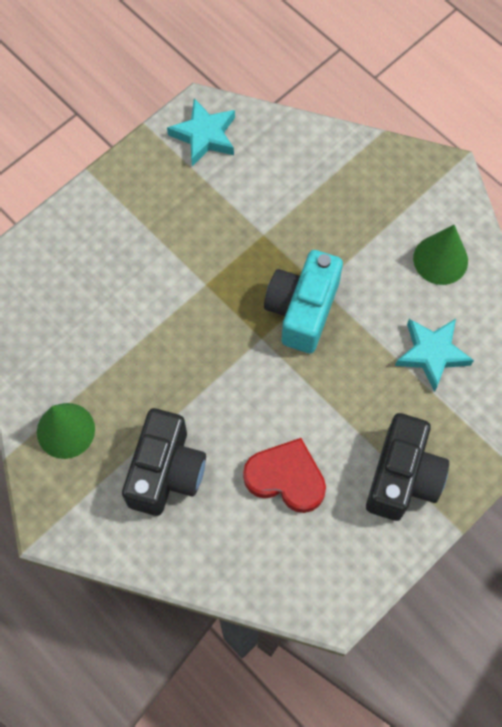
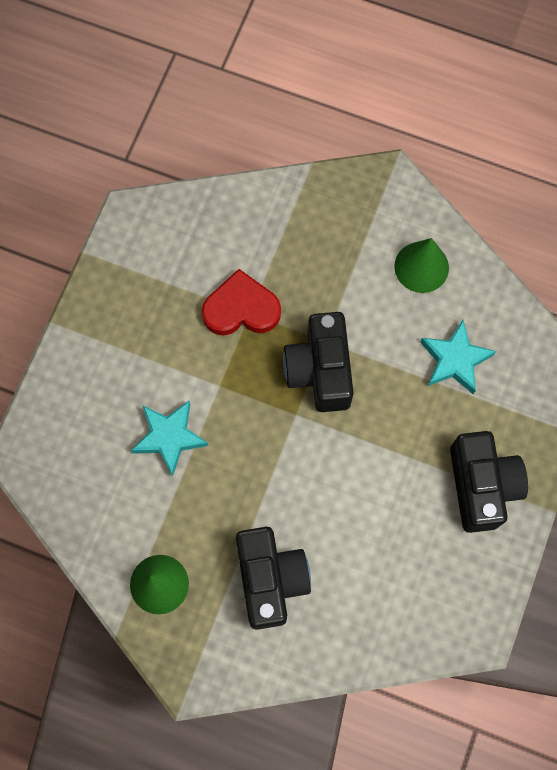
camera: 25 degrees left, 5 degrees up
turquoise star [167,98,235,166] -> turquoise star moved to [131,401,208,476]
red heart [243,438,326,513] -> red heart moved to [202,269,281,336]
turquoise camera [264,250,343,353] -> black camera [283,312,354,412]

